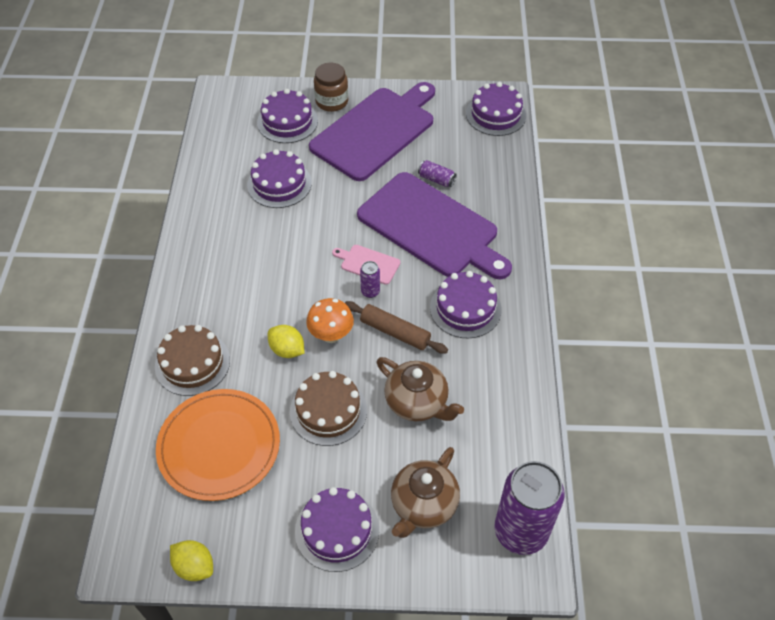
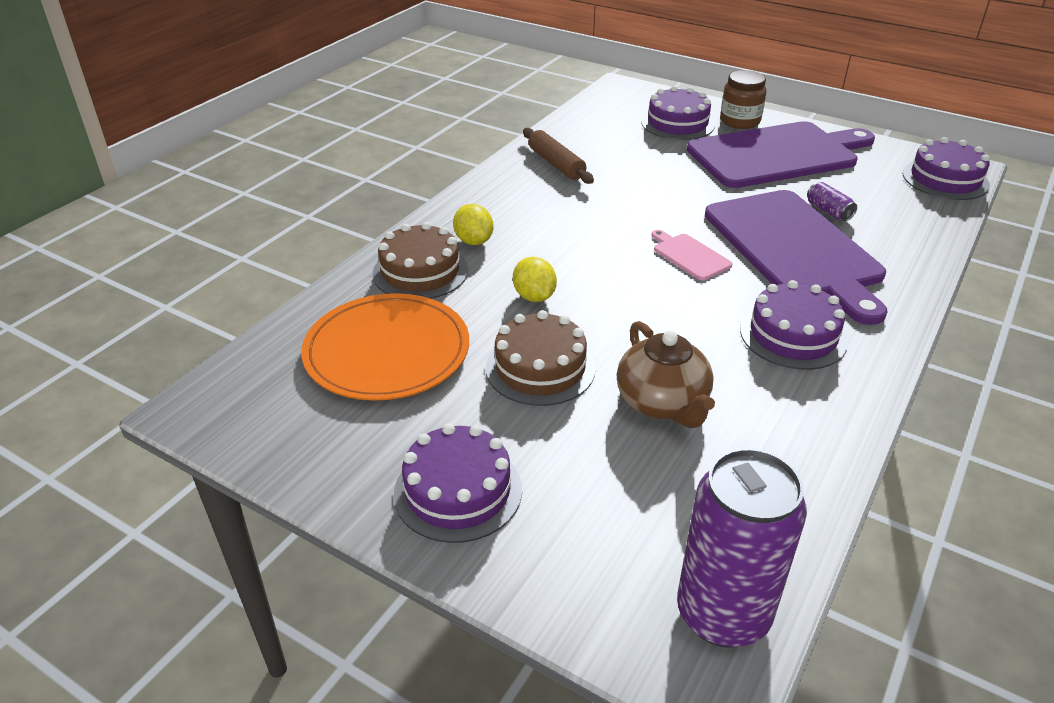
camera: 30 degrees right, 15 degrees down
yellow lemon [170,540,213,581] -> yellow lemon moved to [453,204,493,245]
purple cake [247,149,312,208] -> none
orange mushroom [306,298,354,343] -> none
brown rolling pin [345,301,448,354] -> brown rolling pin moved to [523,128,594,184]
purple can [360,261,380,298] -> none
brown teapot [391,447,460,538] -> none

